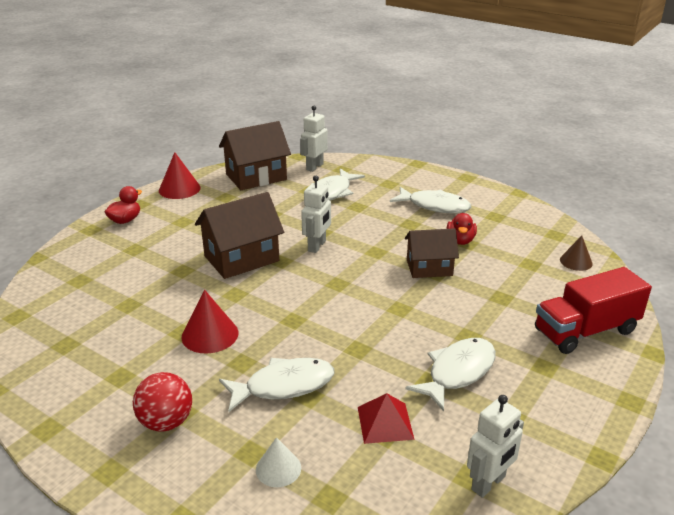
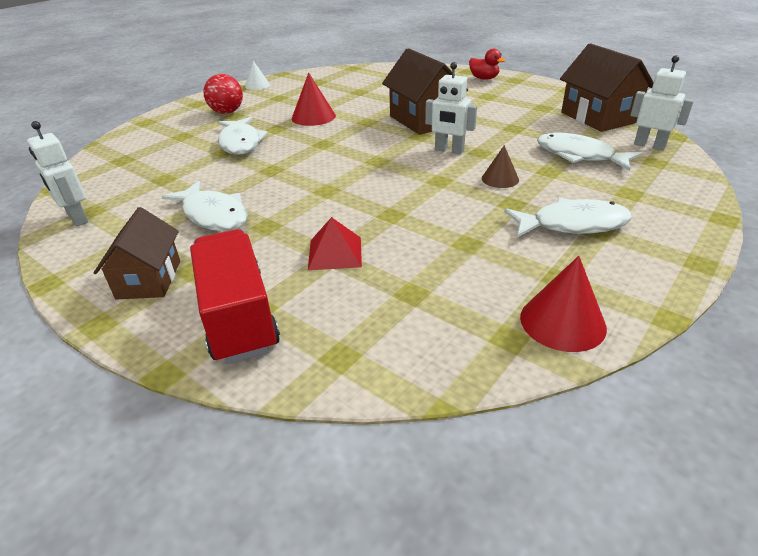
camera: 95 degrees right, 5 degrees up
red cone [159,152,201,199] -> red cone moved to [520,256,607,352]
white cone [256,437,301,487] -> white cone moved to [245,61,270,90]
red pyramid [358,393,415,444] -> red pyramid moved to [308,217,362,270]
white fish [390,187,471,213] -> white fish turned 120 degrees counterclockwise [504,198,632,238]
brown house [405,228,459,278] -> brown house moved to [94,207,180,299]
red duck [447,213,477,245] -> none
brown cone [560,236,593,271] -> brown cone moved to [482,145,519,188]

